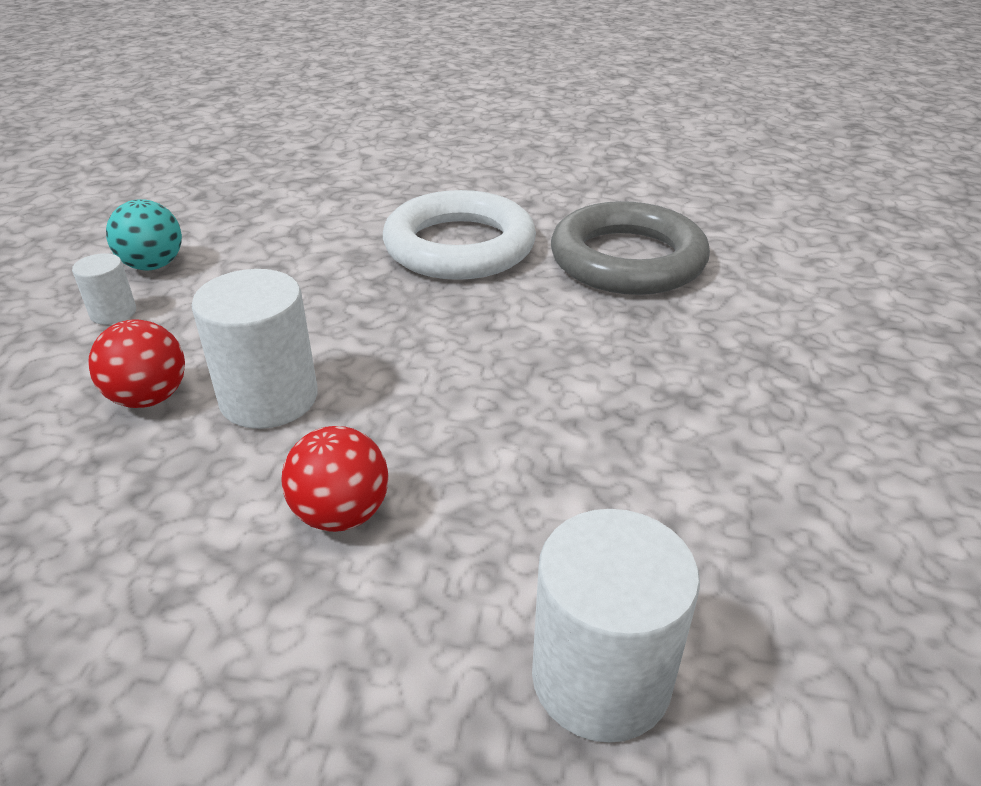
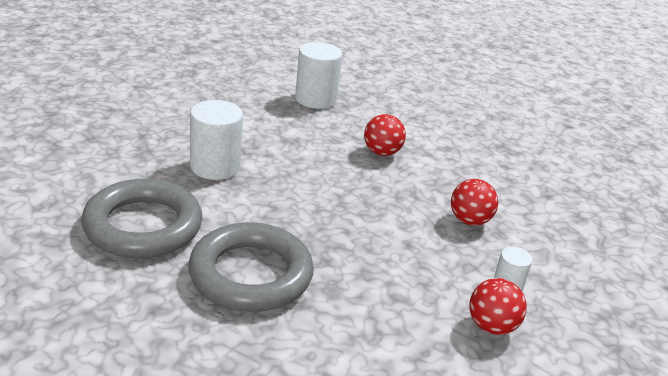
camera: 165 degrees left, 5 degrees down
turquoise ball [106,199,182,270] -> red ball [469,278,527,335]
white cylinder [191,269,318,429] -> white cylinder moved to [190,100,243,180]
white ring [383,190,536,280] -> grey ring [188,222,314,312]

